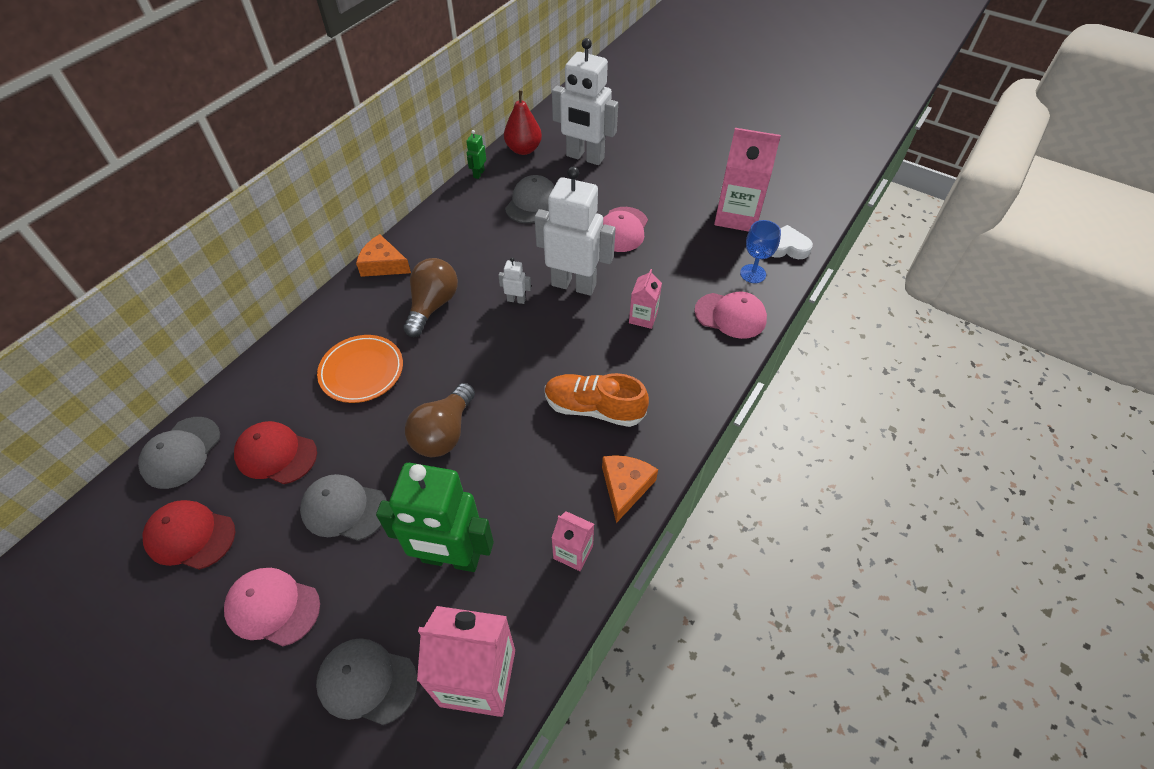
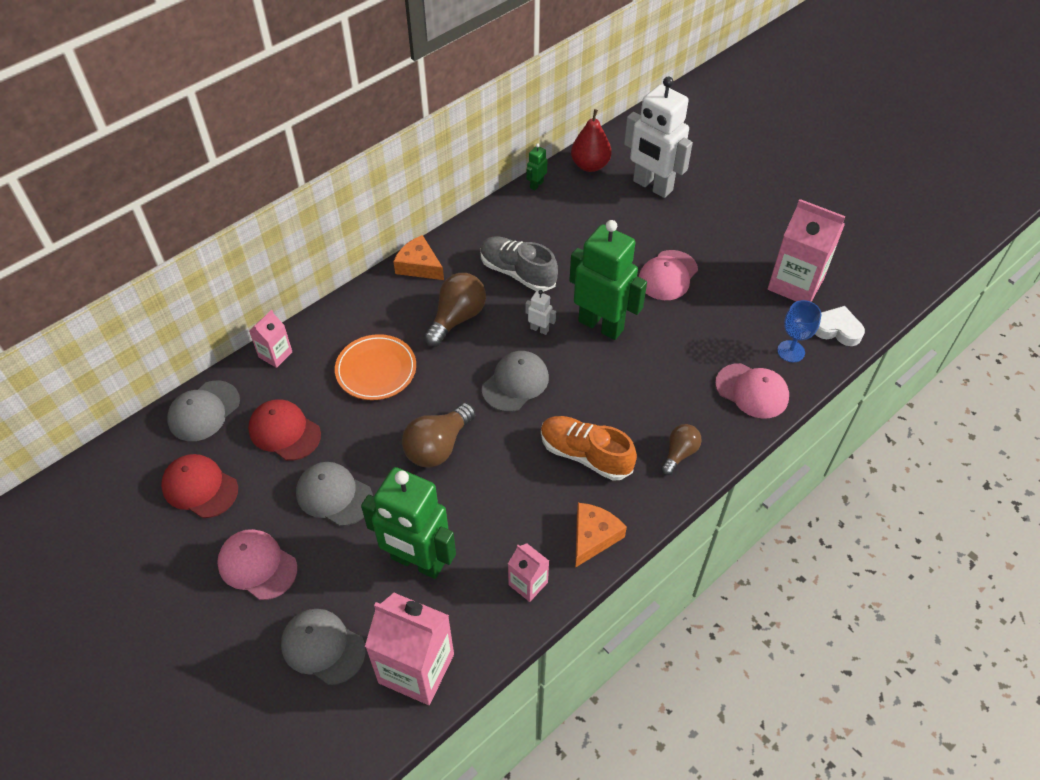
camera: 15 degrees right, 0 degrees up
grey cap [505,175,555,223] -> grey cap moved to [482,351,549,412]
white robot [535,167,615,296] -> green robot [569,220,647,340]
pink carton [629,269,662,329] -> pink carton moved to [249,310,292,368]
none -> grey shoe [480,236,558,292]
none -> brown light bulb [661,424,702,475]

